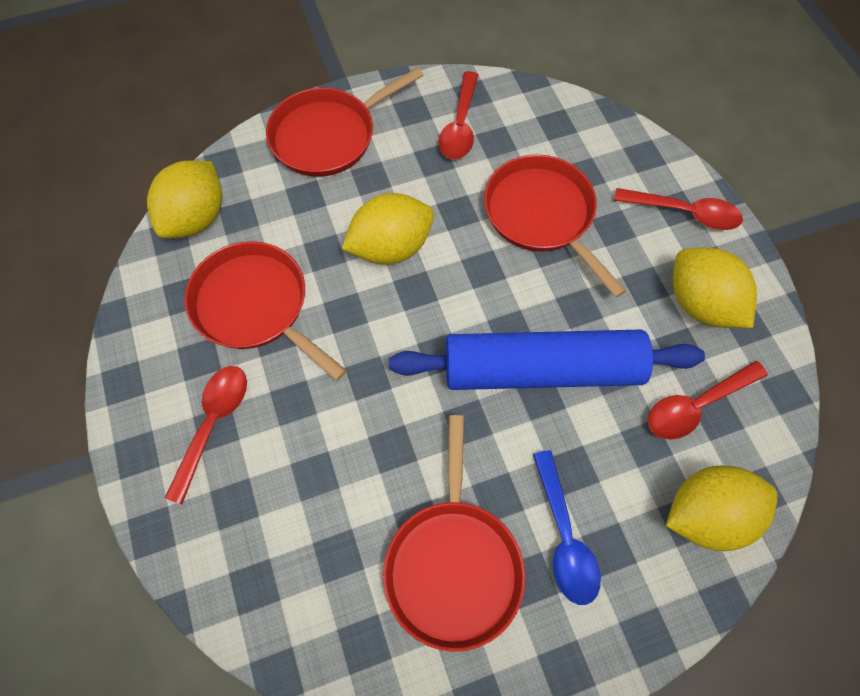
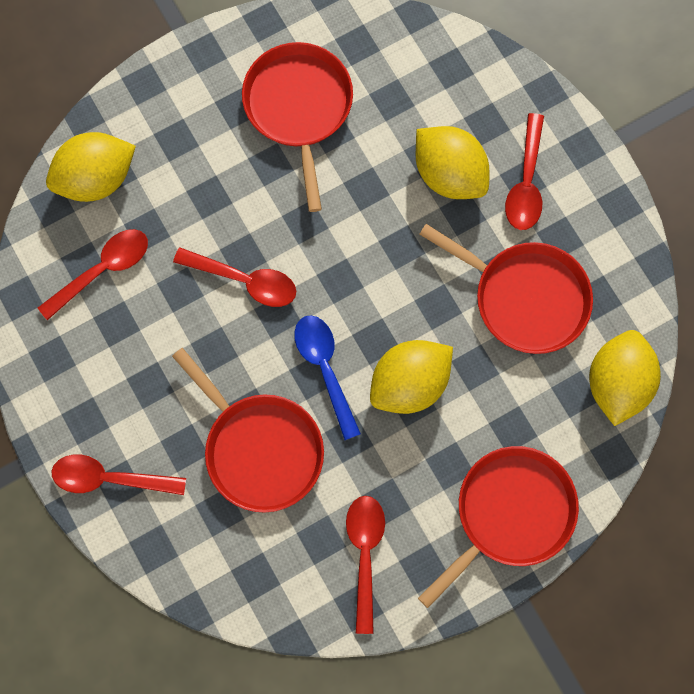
camera: 170 degrees right, 10 degrees up
blue rolling pin [389,330,705,390] -> red spoon [173,247,296,307]
blue spoon [533,450,601,605] -> blue spoon moved to [294,315,361,440]
yellow lemon [673,248,757,328] -> yellow lemon moved to [416,126,490,199]

